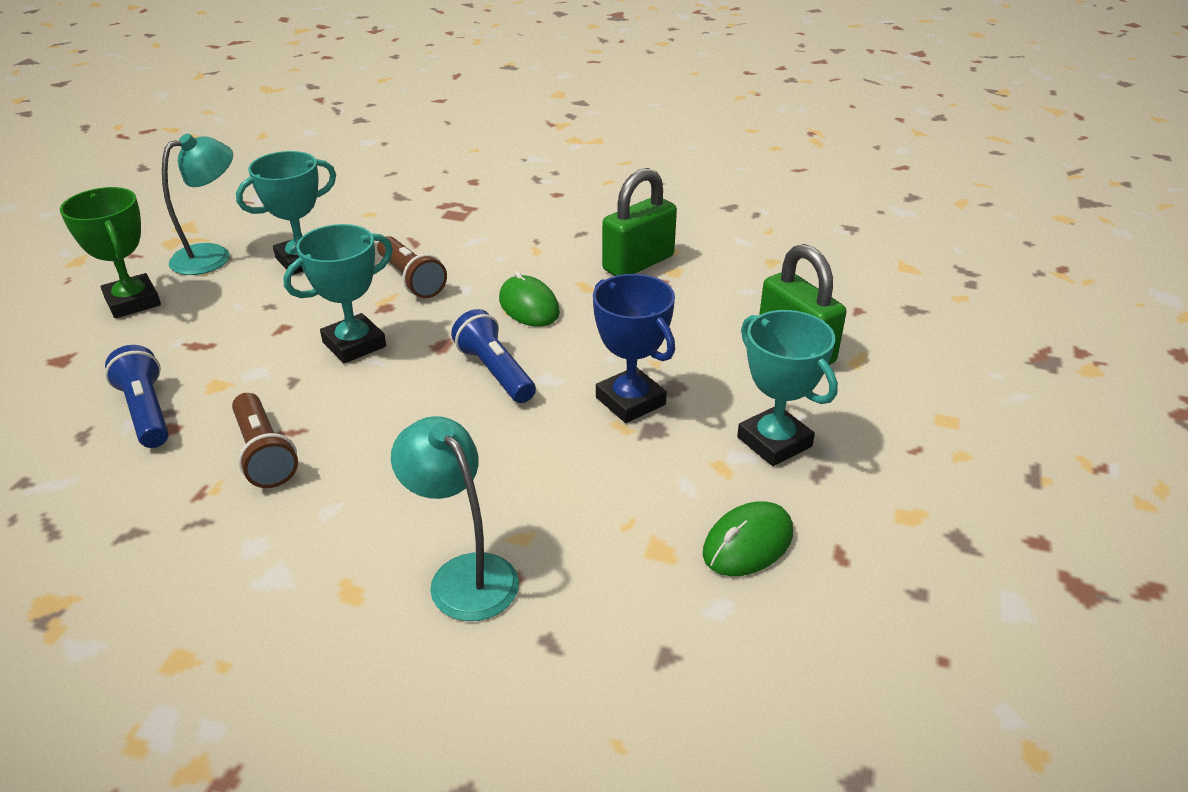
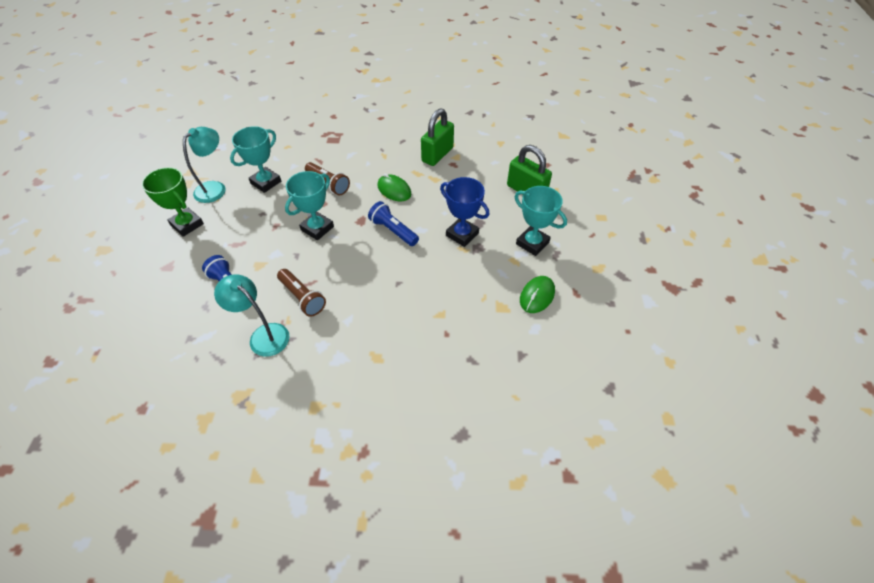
camera: 15 degrees left, 15 degrees up
turquoise lamp [391,416,519,621] -> turquoise lamp moved to [214,274,290,357]

